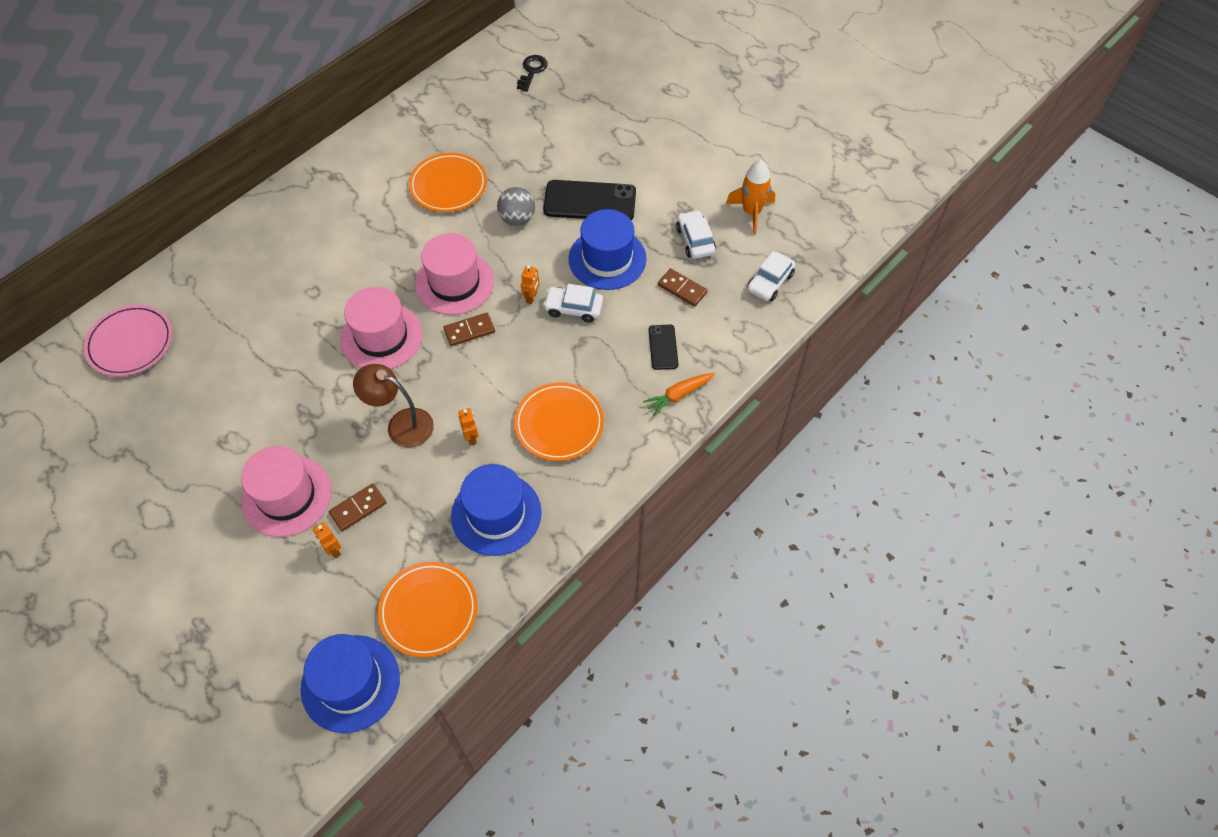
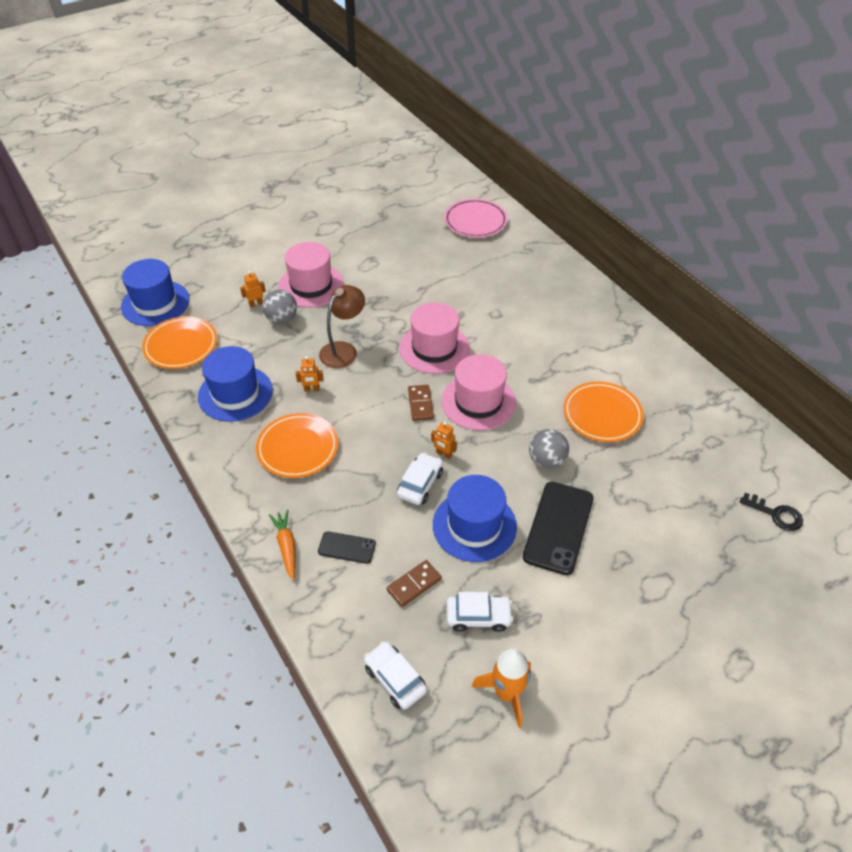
camera: 105 degrees right, 10 degrees down
brown domino [329,484,386,531] -> grey ball [263,290,297,324]

